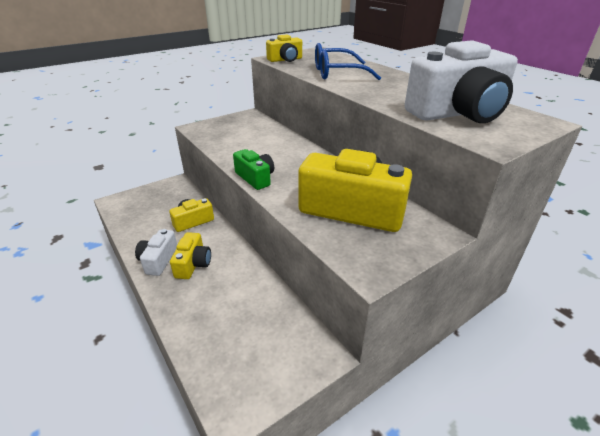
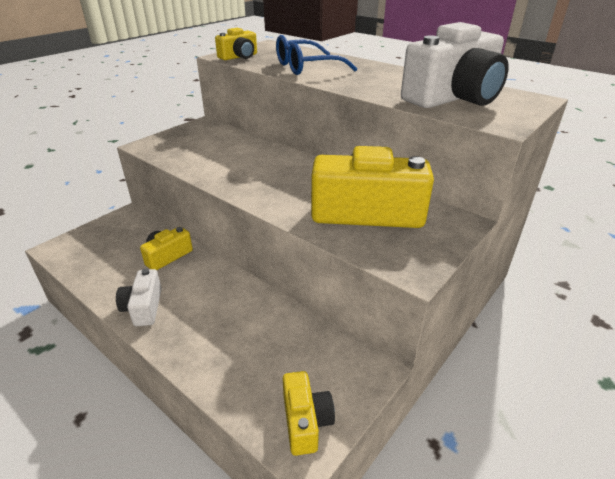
camera: 15 degrees left, 0 degrees up
yellow camera [170,232,211,279] -> yellow camera moved to [283,371,335,456]
green camera [233,149,274,190] -> none

